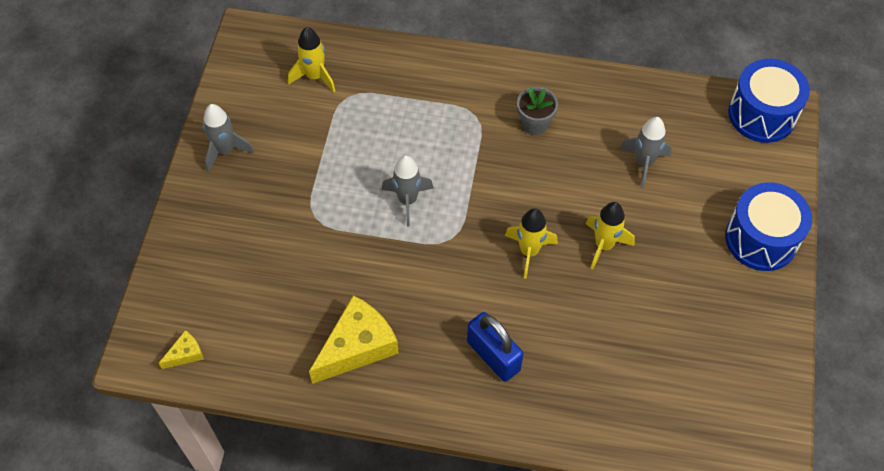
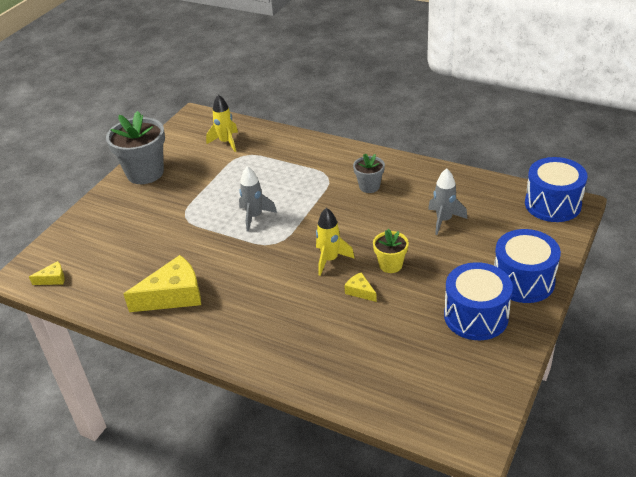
camera: 20 degrees right, 20 degrees down
grey rocket [203,104,254,172] -> grey flower pot [106,111,165,184]
blue padlock [467,312,523,382] -> none
yellow rocket [586,202,635,270] -> yellow flower pot [373,229,409,273]
none -> yellow cheese [344,272,377,302]
none -> blue drum [444,262,513,340]

